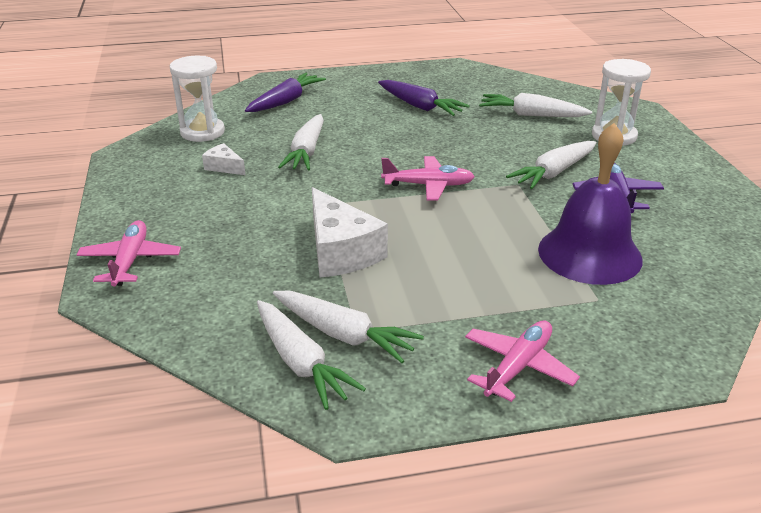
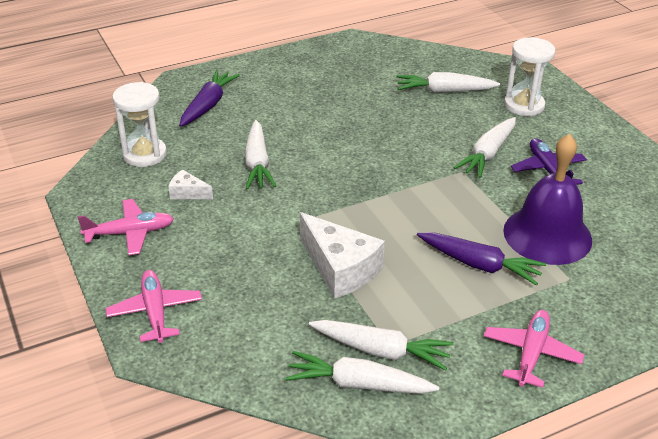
camera: 15 degrees left, 5 degrees up
white carrot [257,300,366,410] -> white carrot turned 150 degrees clockwise [285,351,439,394]
purple carrot [378,80,470,116] -> purple carrot moved to [417,232,546,285]
pink plane [381,156,475,201] -> pink plane moved to [78,199,174,255]

